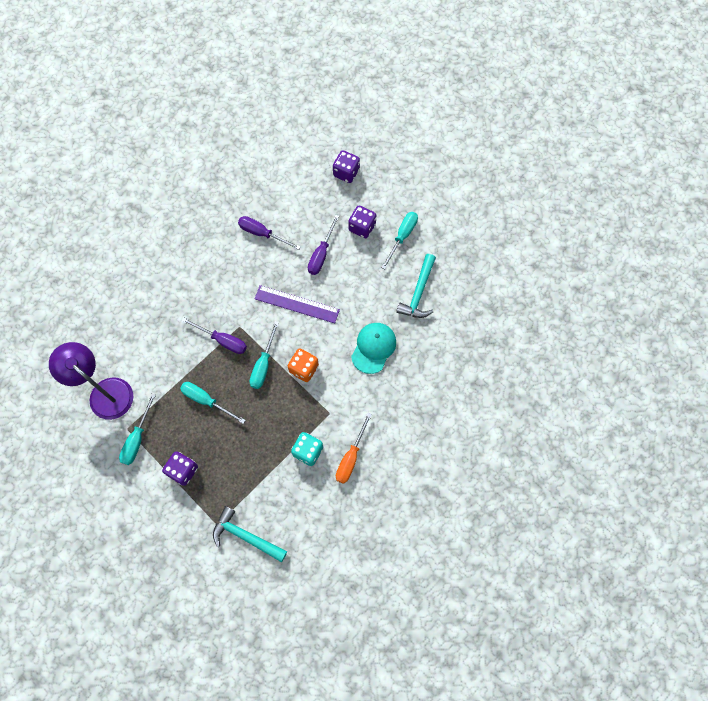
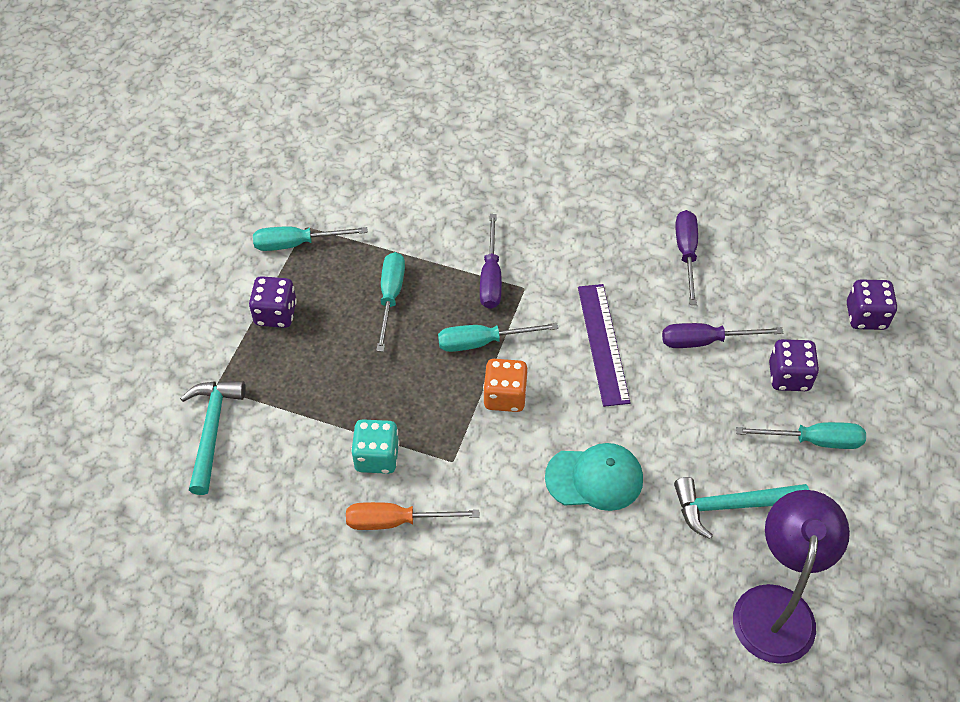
camera: 65 degrees right, 15 degrees down
purple lamp [49,342,133,420] -> purple lamp moved to [733,490,850,664]

